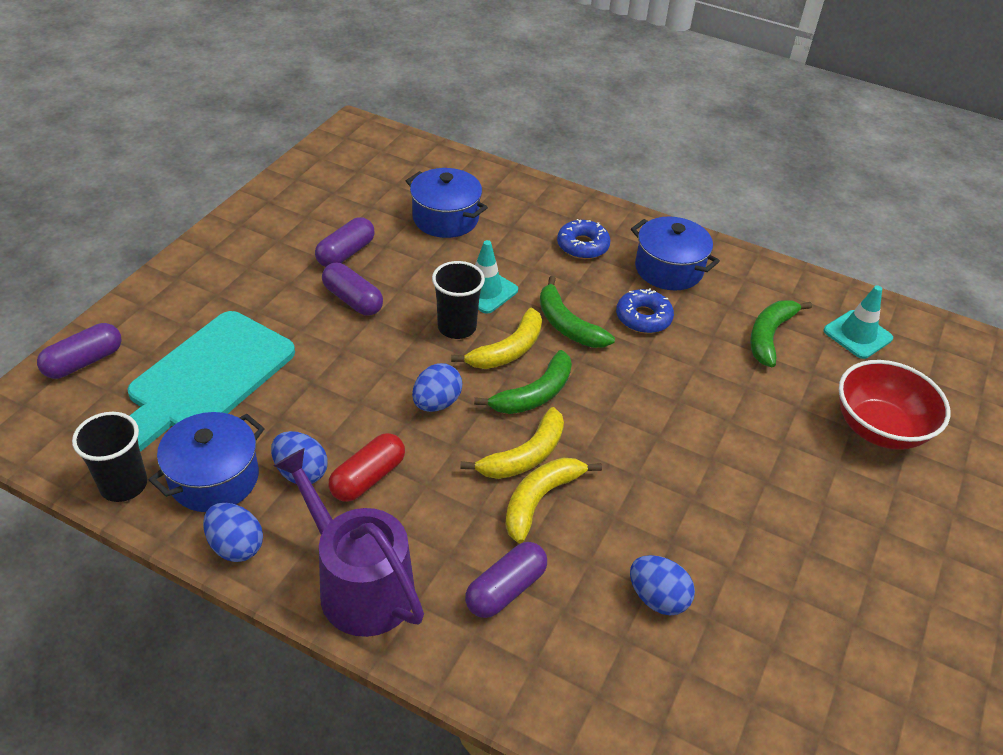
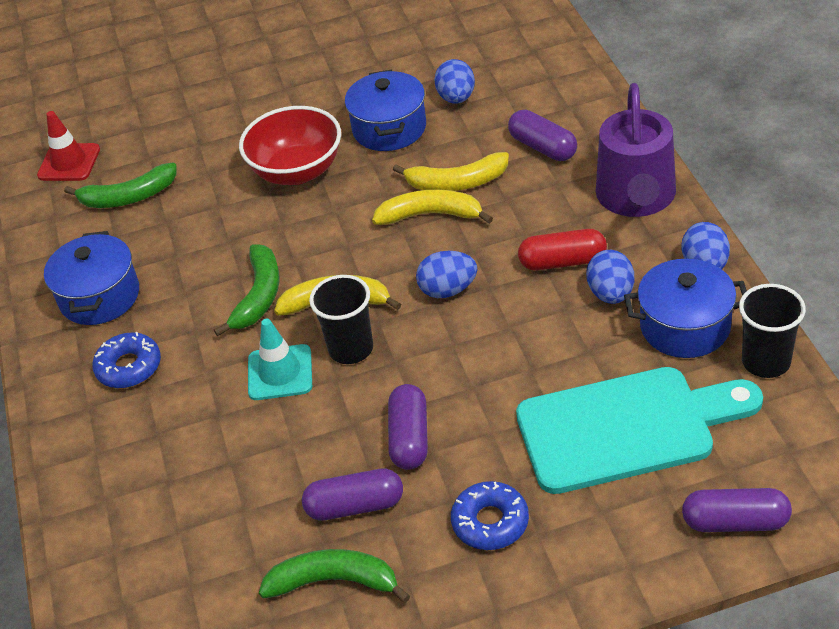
camera: 125 degrees left, 0 degrees up
blue pot [406,168,488,238] -> blue pot moved to [345,70,426,151]
purple capsule [465,542,547,618] -> purple capsule turned 45 degrees clockwise [508,110,577,161]
green banana [474,350,572,414] -> green banana moved to [259,549,410,603]
blue donut [616,288,674,333] -> blue donut moved to [451,481,529,550]
turquoise traffic cone [824,286,893,359] -> red traffic cone [37,111,100,181]
red bowl [839,360,950,450] -> red bowl moved to [239,106,341,185]

